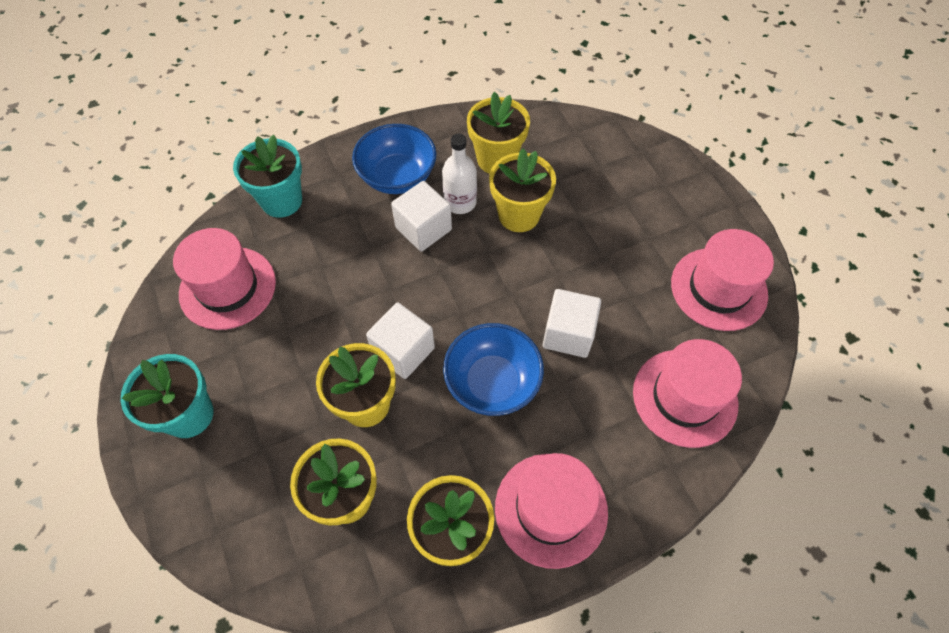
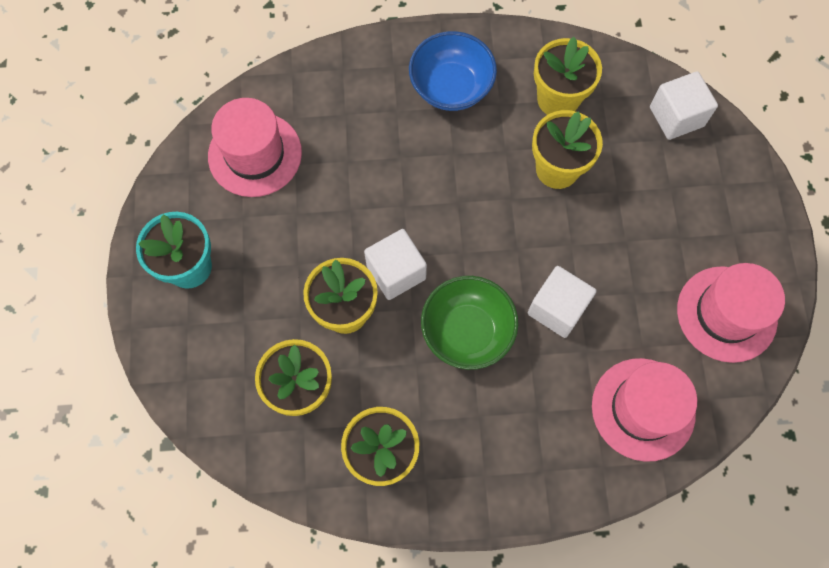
camera: 20 degrees right, 10 degrees up
turquoise flower pot [233,135,302,218] -> none
white cube [391,181,452,252] -> white cube moved to [650,71,718,140]
white bottle [442,134,477,214] -> none
blue bowl [443,323,544,416] -> green bowl [421,276,518,370]
pink hat [495,453,608,569] -> none

